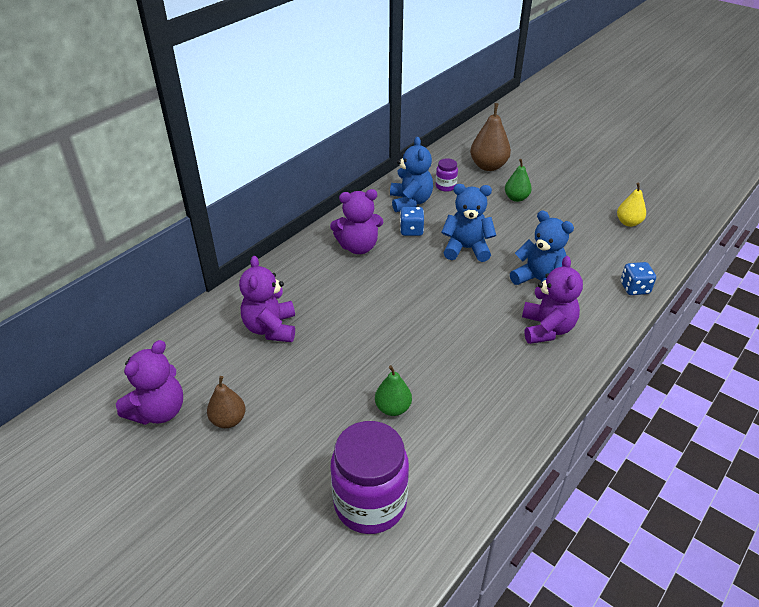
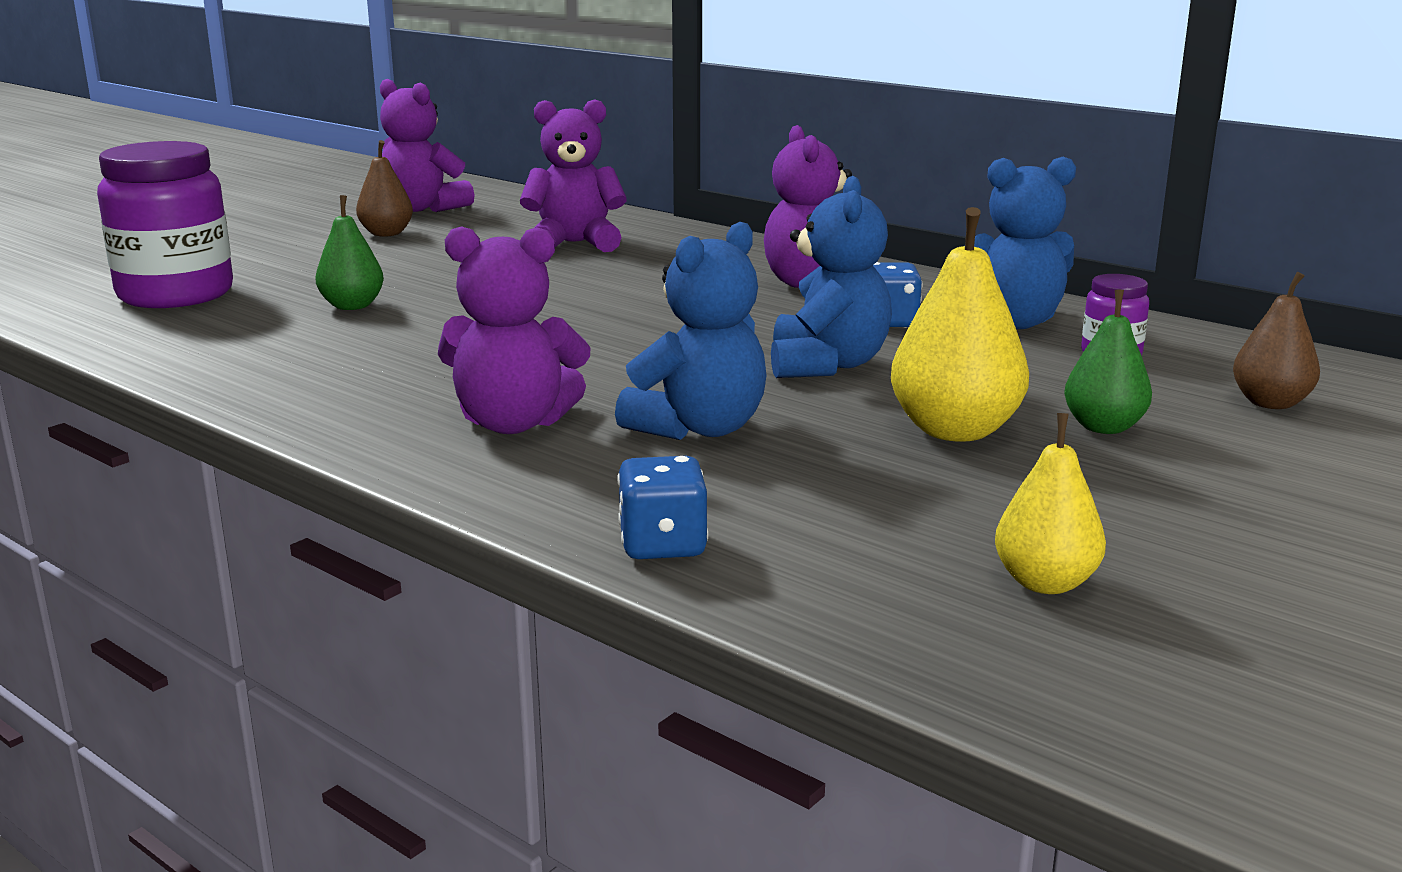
camera: 90 degrees right, 20 degrees down
brown pear [470,103,511,171] -> brown pear [1233,272,1320,409], size x0.63
none -> yellow pear [891,207,1029,442]

